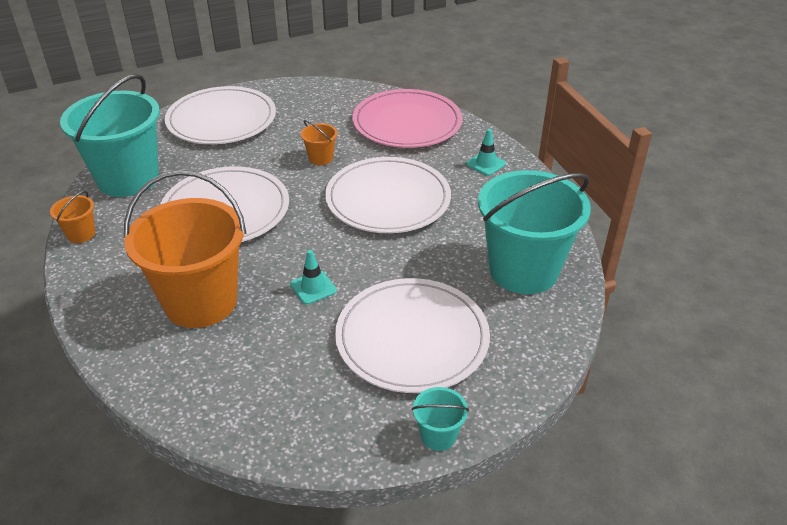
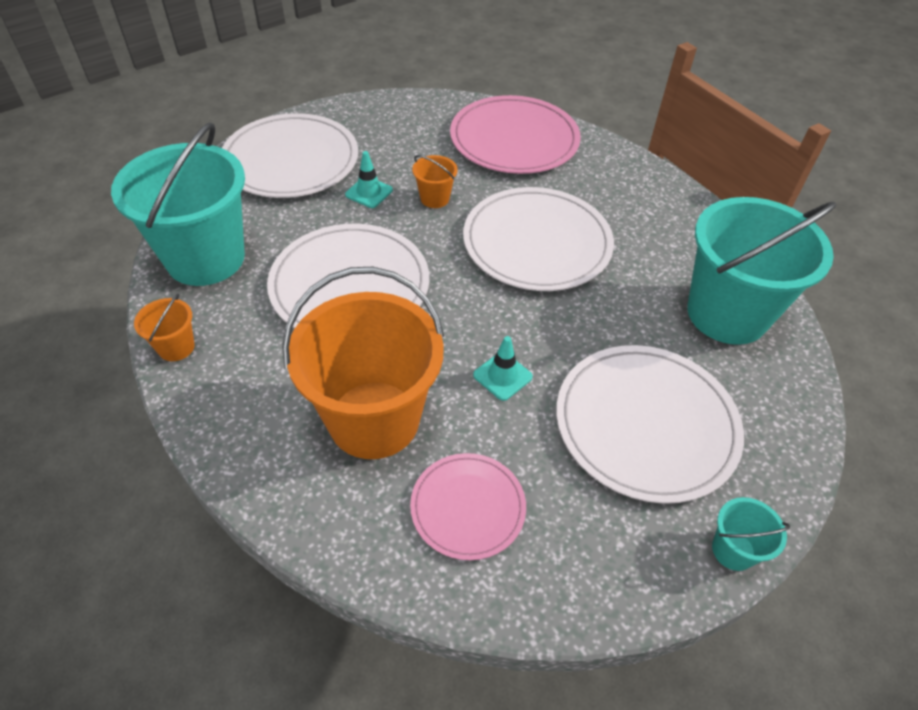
camera: 15 degrees left, 10 degrees up
turquoise traffic cone [466,129,506,176] -> turquoise traffic cone moved to [345,151,393,208]
none -> pink plate [410,453,526,560]

